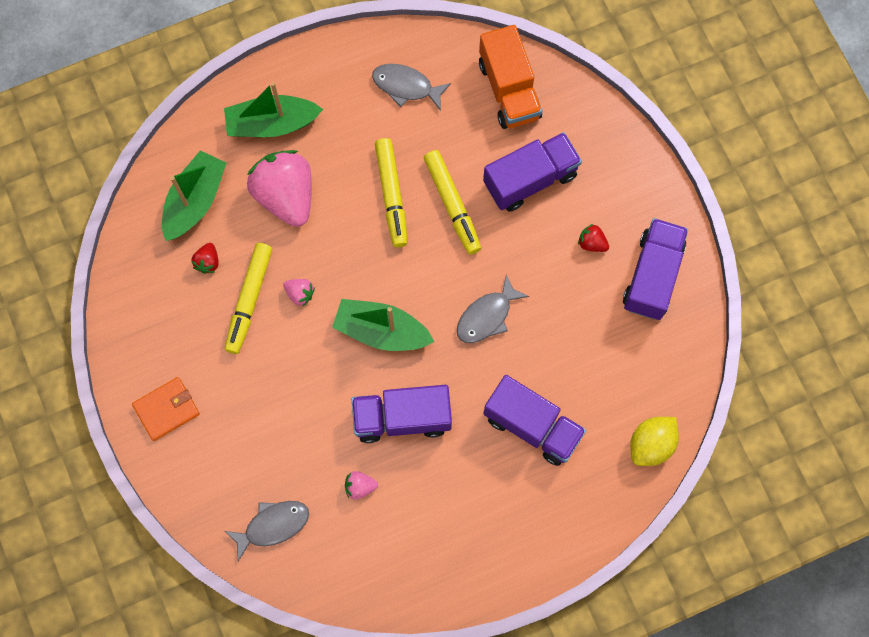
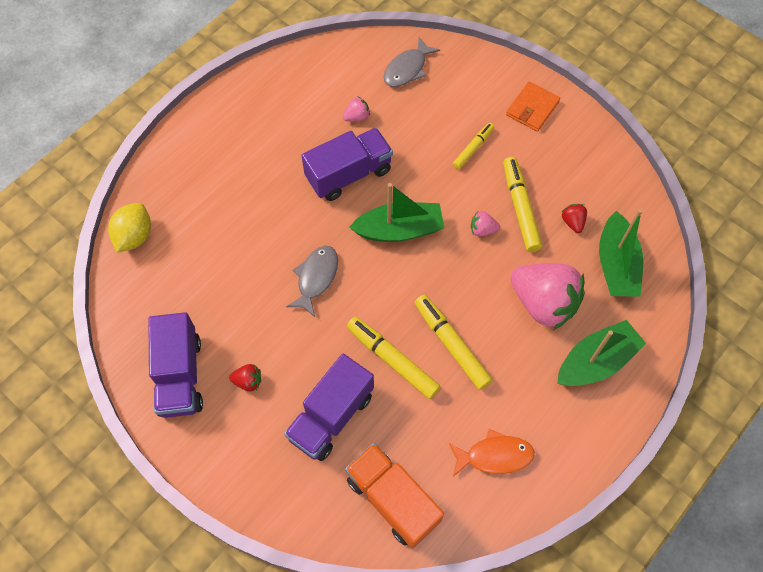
camera: 155 degrees right, 10 degrees down
grey fish [372,64,451,111] -> orange fish [449,429,535,477]
purple truck [483,375,586,466] -> none
none -> yellow marker [453,123,494,170]

